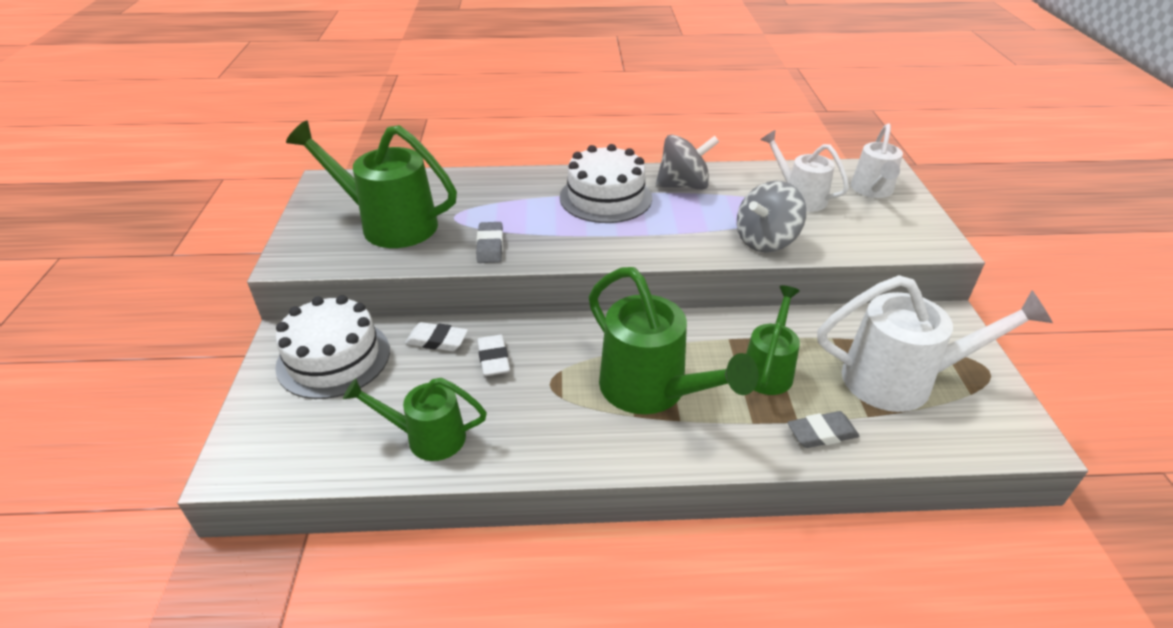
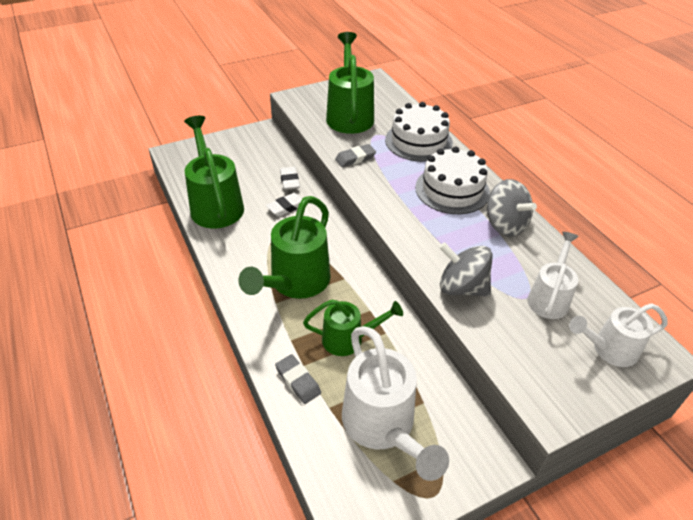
camera: 65 degrees right, 5 degrees up
white cake [275,295,390,399] -> white cake moved to [385,102,453,162]
green watering can [343,378,487,461] -> green watering can [184,116,244,228], size x1.64

